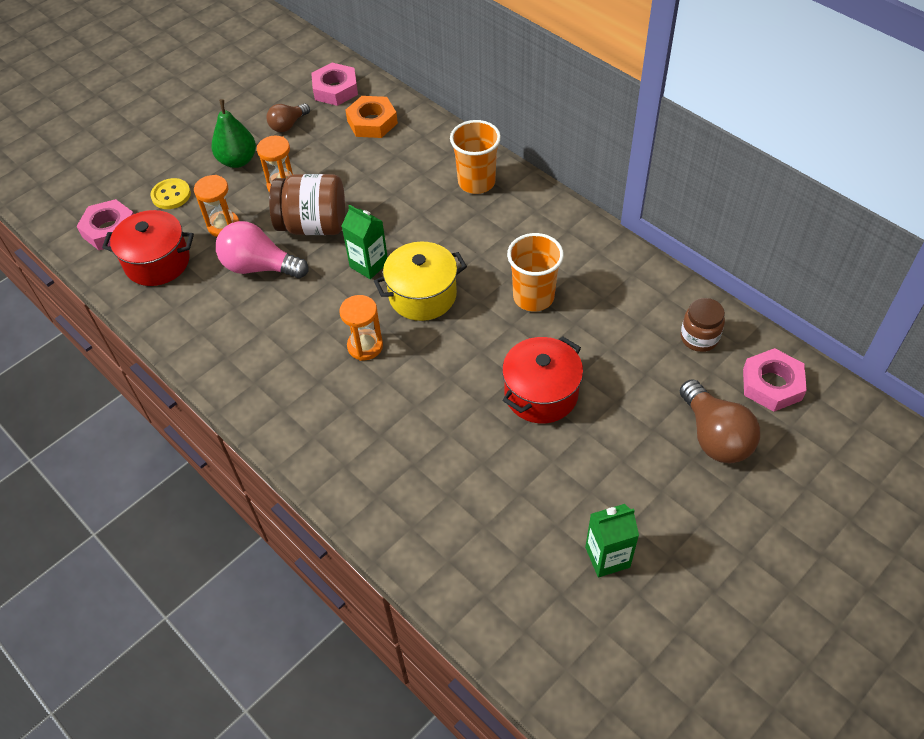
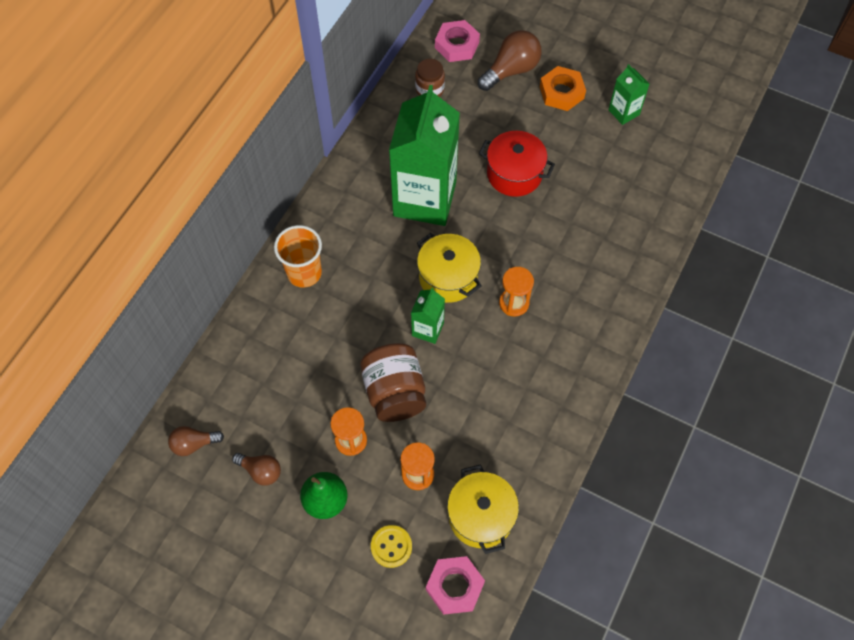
camera: 110 degrees left, 10 degrees up
red pot [102,210,194,286] -> yellow pot [447,465,519,554]
pink light bulb [216,221,309,278] -> none
pink nut [311,63,358,106] -> brown light bulb [168,426,224,456]
orange nut [345,96,398,138] -> orange nut moved to [540,66,586,111]
orange cup [507,233,564,312] -> green carton [389,85,460,226]

